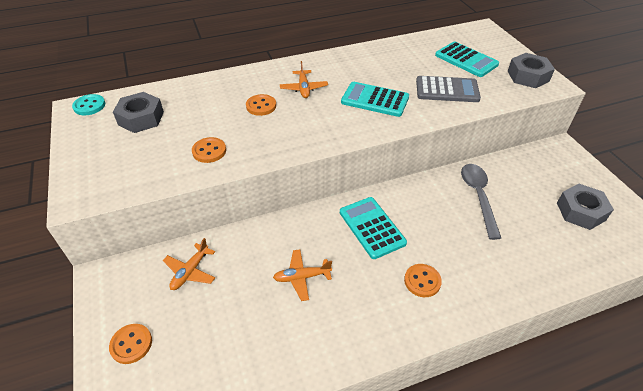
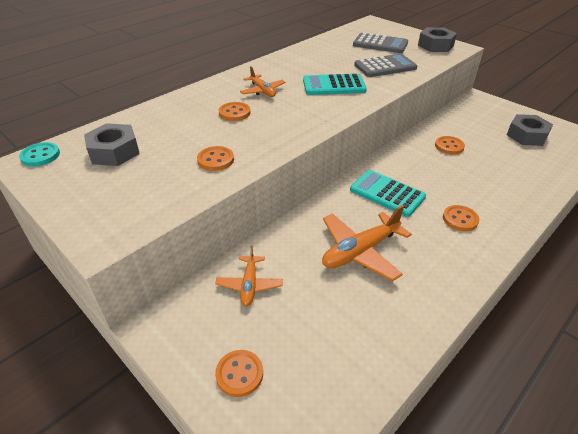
camera: 25 degrees left, 5 degrees down
orange plane [273,249,332,301] -> orange plane [322,205,412,281], size x1.67
turquoise calculator [435,42,499,77] -> grey calculator [353,33,408,53]
grey spoon [461,164,501,240] -> orange button [435,136,465,155]

